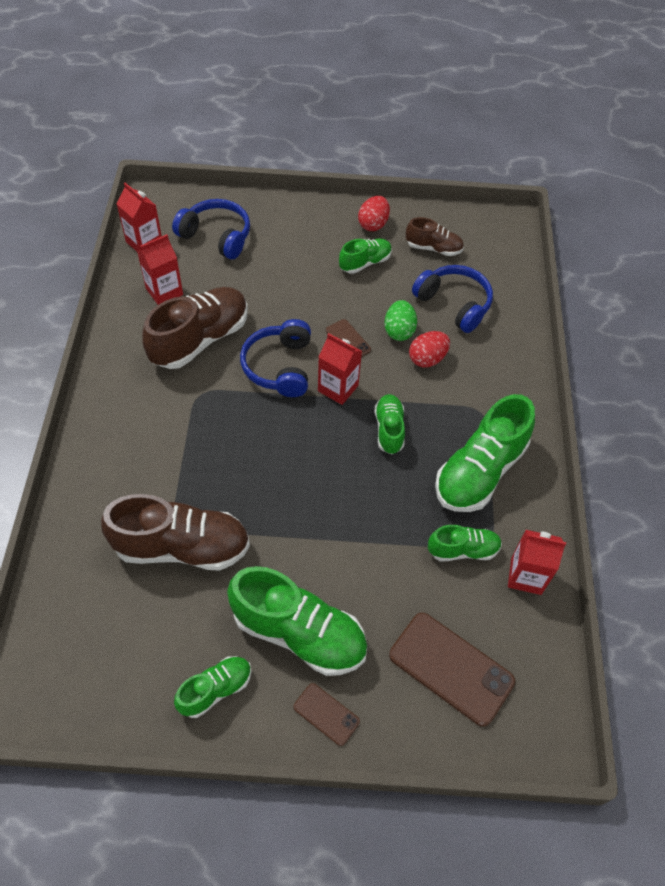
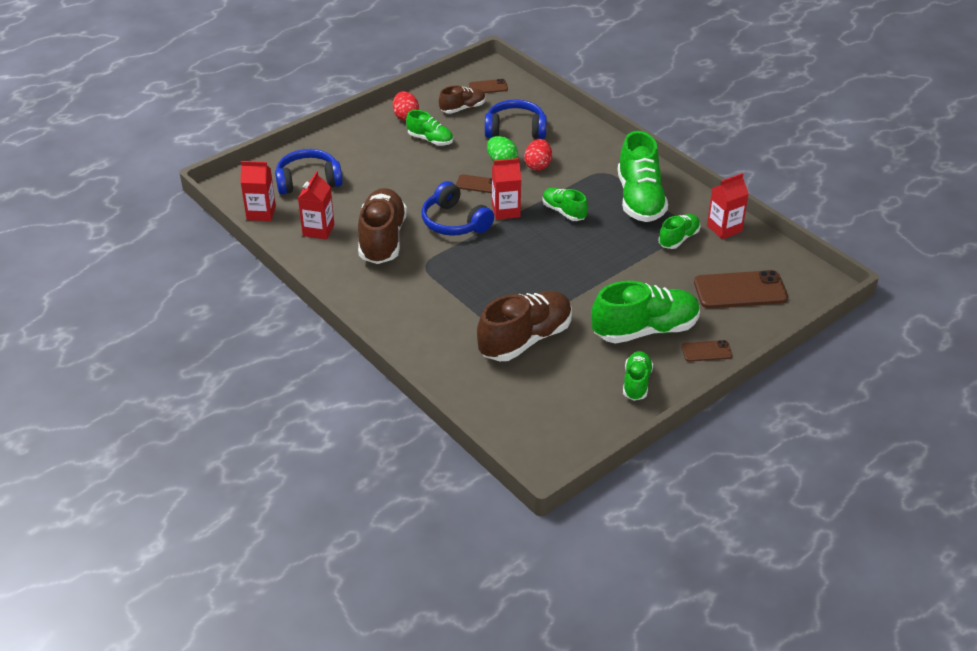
camera: 40 degrees left, 15 degrees down
green shoe [339,239,392,274] -> green shoe turned 105 degrees clockwise [406,110,453,145]
none -> brown phone [469,79,508,93]

